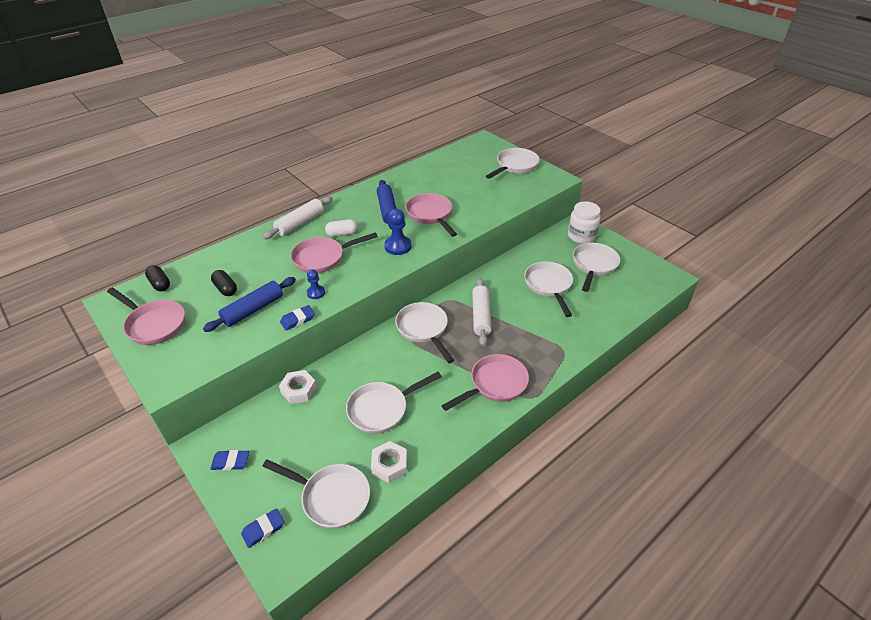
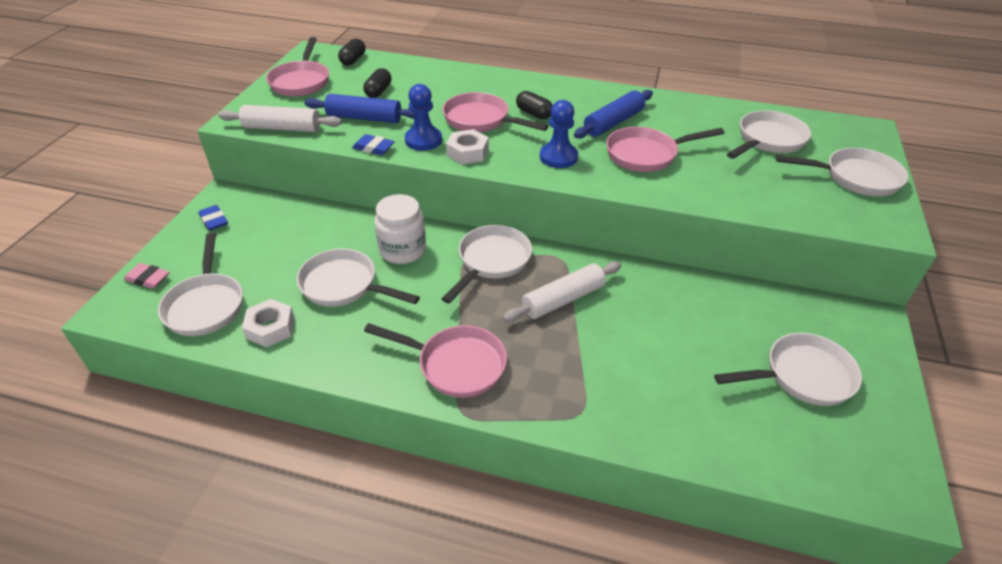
camera: 55 degrees right, 0 degrees up
blue eraser [241,508,284,548] -> pink eraser [124,263,169,289]
white rolling pin [262,196,333,239] -> white rolling pin moved to [218,105,342,132]
white nut [279,370,317,404] -> white nut moved to [446,129,489,164]
blue pawn [307,269,325,299] -> blue pawn [405,84,442,151], size x1.63
white capsule [325,219,357,237] -> black capsule [516,91,553,119]
pink pan [405,193,457,237] -> pink pan turned 135 degrees counterclockwise [606,127,724,172]
white pan [524,261,573,317] -> white pan moved to [727,110,811,159]
white jar [568,201,601,244] -> white jar moved to [374,194,426,264]

